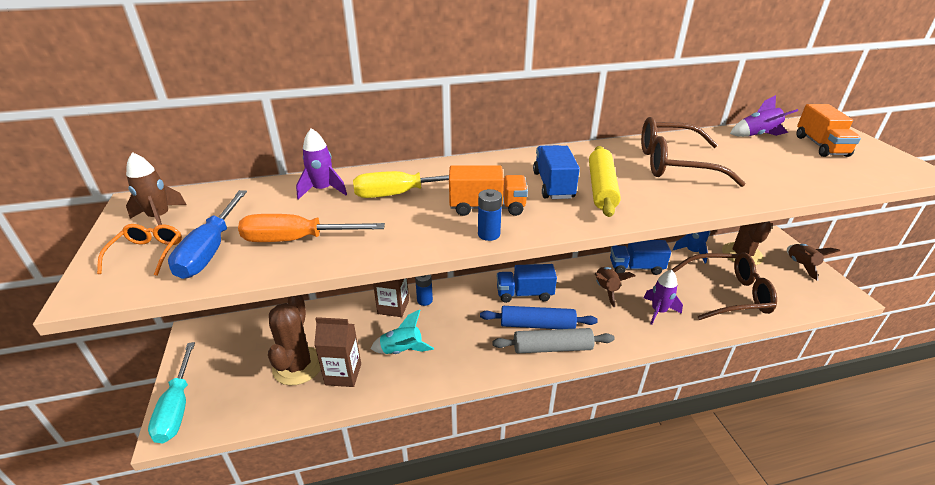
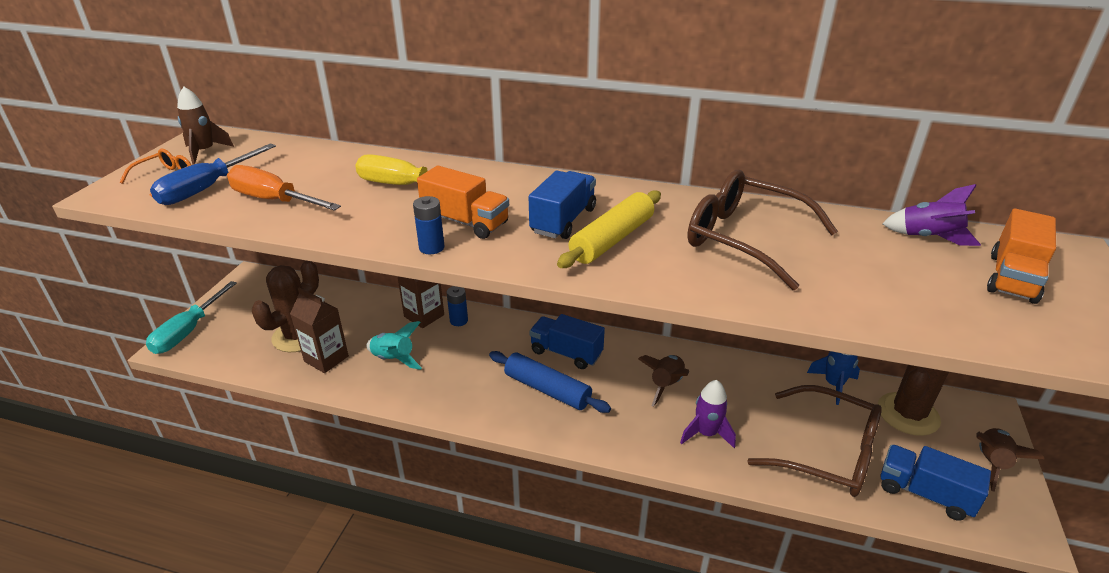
camera: 30 degrees right, 0 degrees up
purple rocket [296,128,347,200] -> none
grey rolling pin [492,328,615,353] -> none
blue truck [610,240,671,275] -> blue truck moved to [881,445,991,521]

